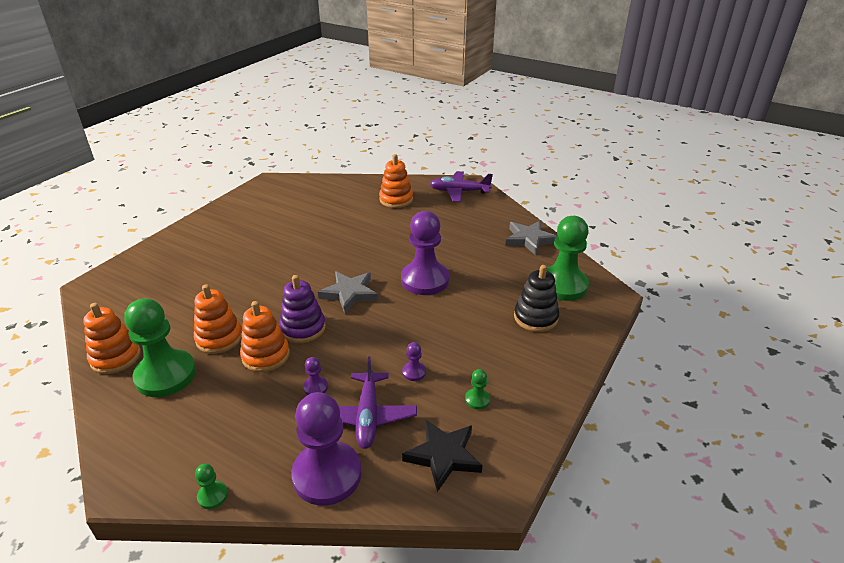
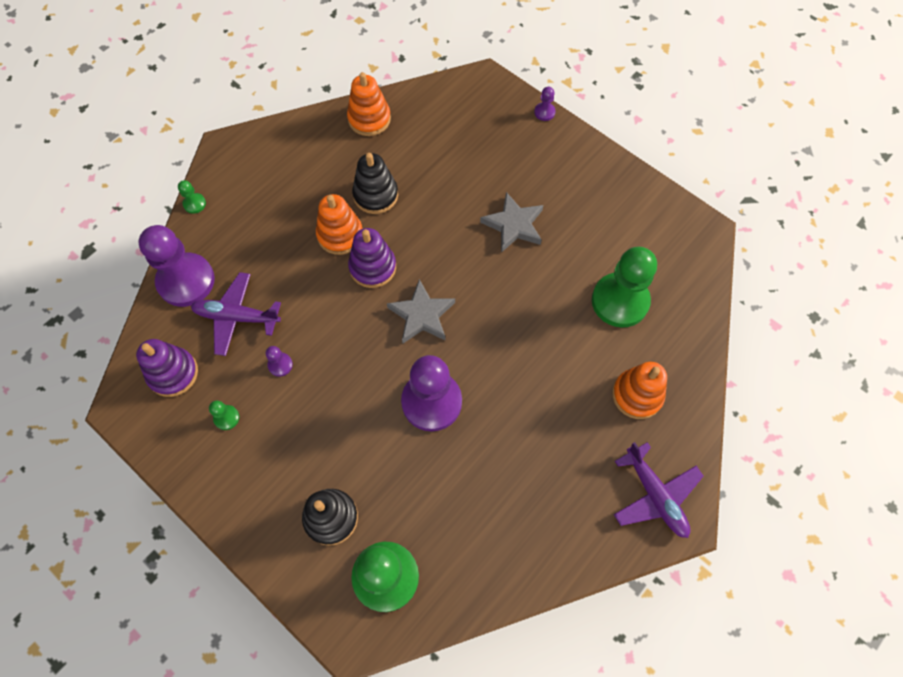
camera: 100 degrees right, 30 degrees up
green pawn [124,298,196,397] -> green pawn moved to [592,247,657,328]
orange stacking toy [194,284,242,354] -> black stacking toy [352,153,398,214]
purple pawn [303,357,328,395] -> purple pawn moved to [534,87,556,121]
black star [402,419,483,492] -> purple stacking toy [136,339,198,397]
purple plane [430,171,493,202] -> purple plane turned 135 degrees clockwise [614,442,703,538]
grey star [505,221,557,255] -> grey star moved to [480,192,543,253]

